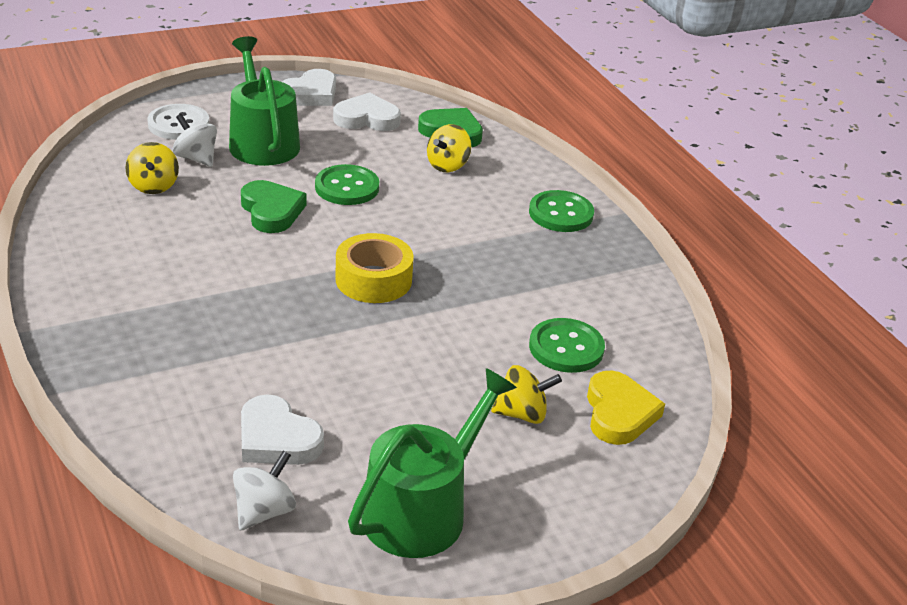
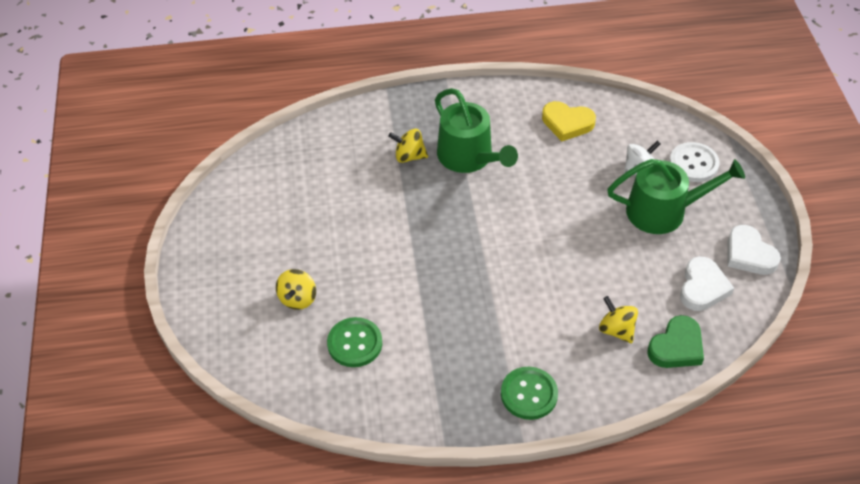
camera: 110 degrees right, 15 degrees up
yellow spinning top [125,142,179,194] -> yellow spinning top moved to [388,129,428,163]
white spinning top [233,451,296,530] -> none
green heart [241,180,306,233] -> none
white heart [241,394,324,465] -> none
green button [315,164,379,205] -> none
yellow tape [335,233,414,303] -> none
green watering can [348,368,517,558] -> green watering can moved to [435,88,518,173]
yellow heart [587,371,665,445] -> yellow heart moved to [542,101,596,141]

